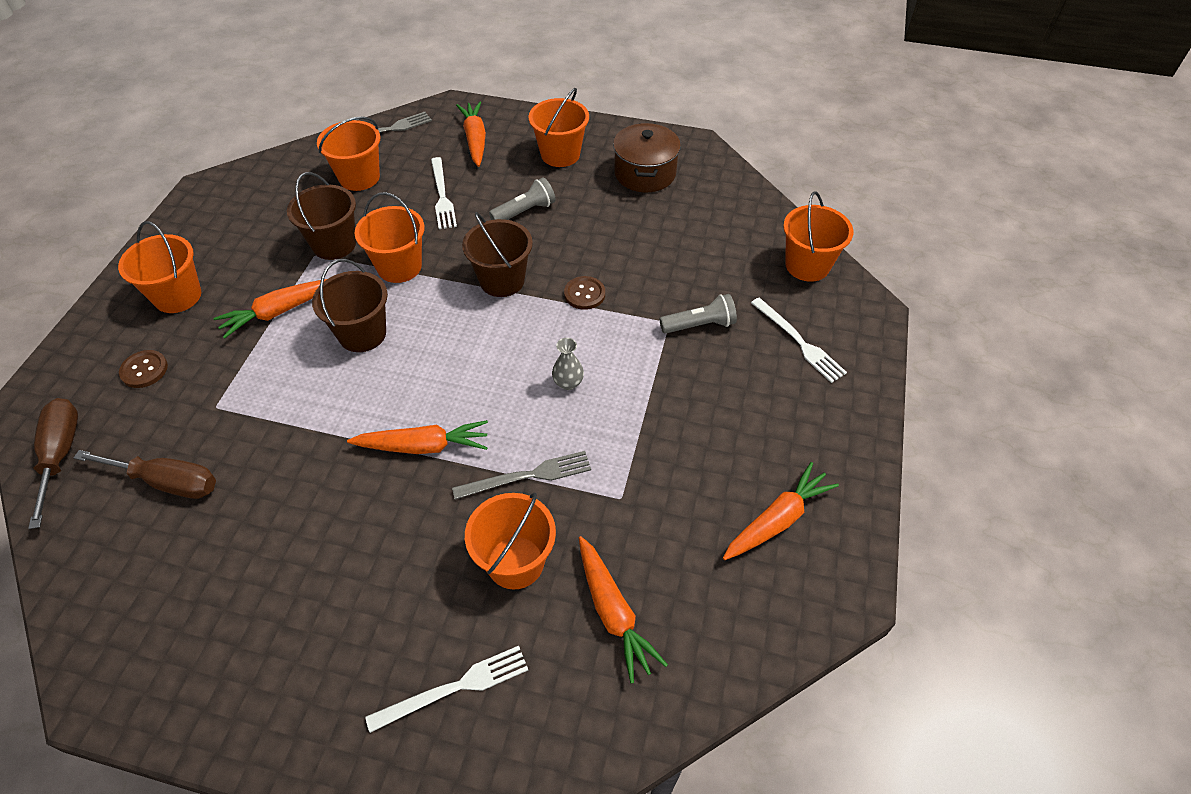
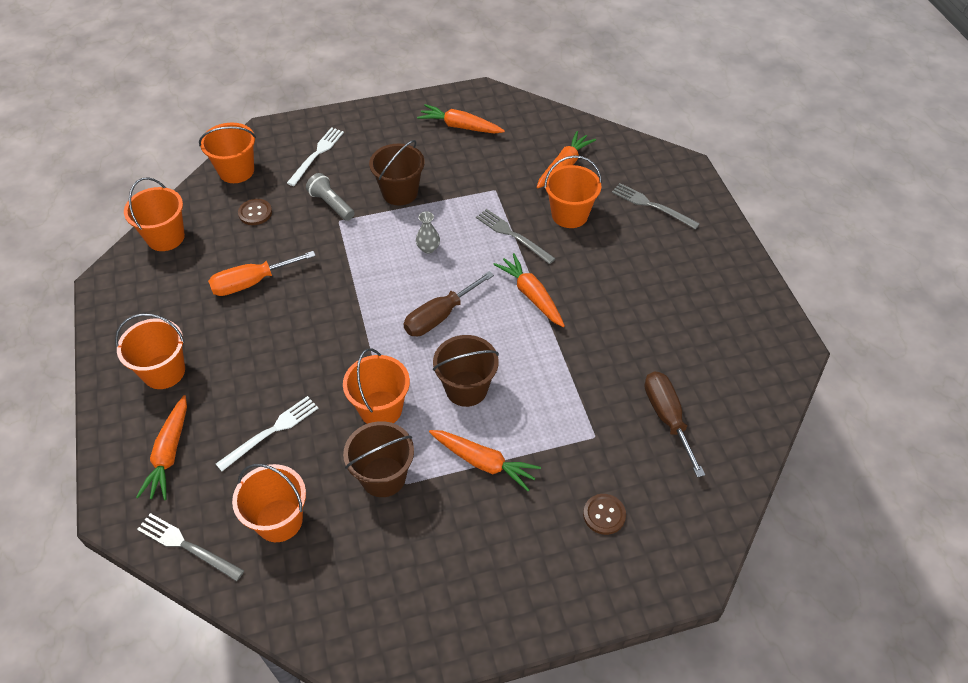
camera: 120 degrees left, 0 degrees up
brown screwdriver [28,398,78,529] -> brown screwdriver moved to [404,271,494,336]
orange bucket [118,221,201,313] -> orange bucket moved to [124,177,185,251]
white fork [365,646,528,733] -> grey fork [612,183,700,229]
orange carrot [456,102,486,167] -> orange carrot turned 45 degrees counterclockwise [136,395,187,500]
brown bucket [462,212,533,297] -> brown bucket moved to [369,140,425,206]
grey flashlight [489,177,556,220] -> none
brown button [564,276,605,310] -> brown button moved to [238,199,272,225]
brown pot [613,123,681,192] -> none
none -> orange screwdriver [208,251,316,296]

